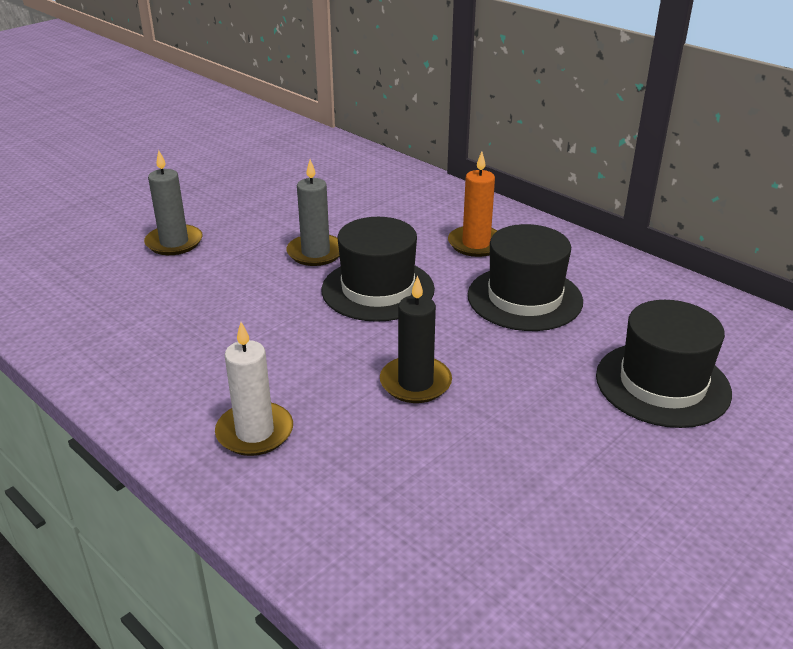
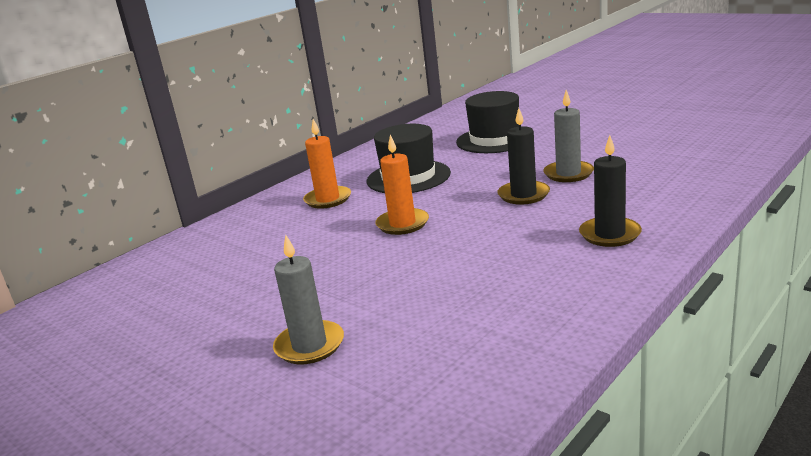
camera: 90 degrees left, 10 degrees down
white candle [215,322,293,456] -> black candle [579,135,642,247]
grey candle [286,159,339,266] -> grey candle moved to [543,90,594,182]
black hat [322,217,435,322] -> orange candle [375,134,429,235]

